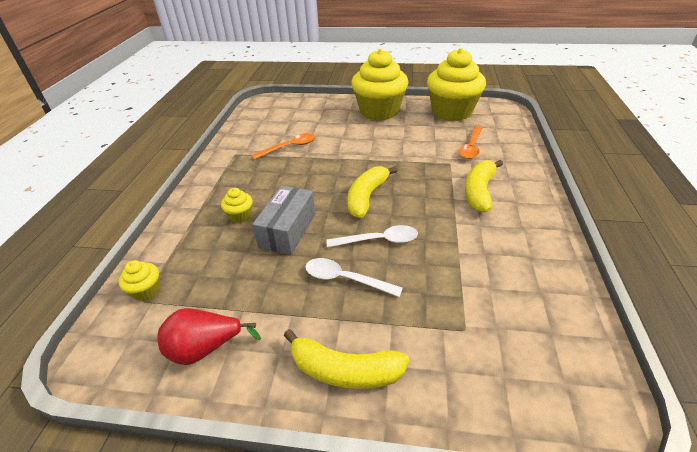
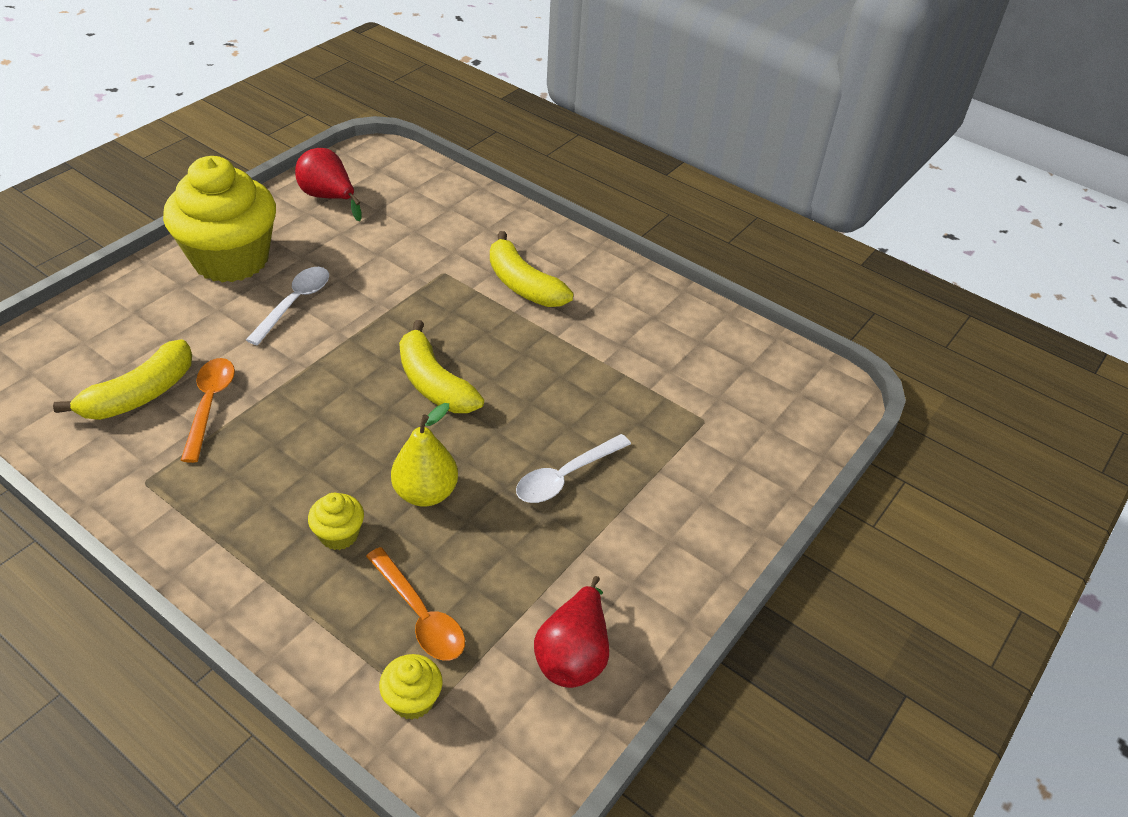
camera: 65 degrees left, 5 degrees up
grey box [252,186,315,255] -> yellow pear [391,403,458,506]
yellow banana [284,329,409,389] -> yellow banana moved to [53,339,192,420]
white spoon [326,225,418,247] -> white spoon moved to [246,267,329,345]
yellow cupcake [427,48,486,121] -> red pear [295,148,361,221]
orange spoon [459,126,482,159] -> orange spoon moved to [366,547,465,660]

